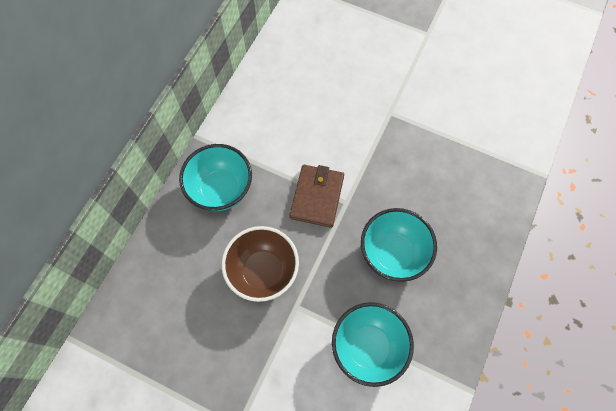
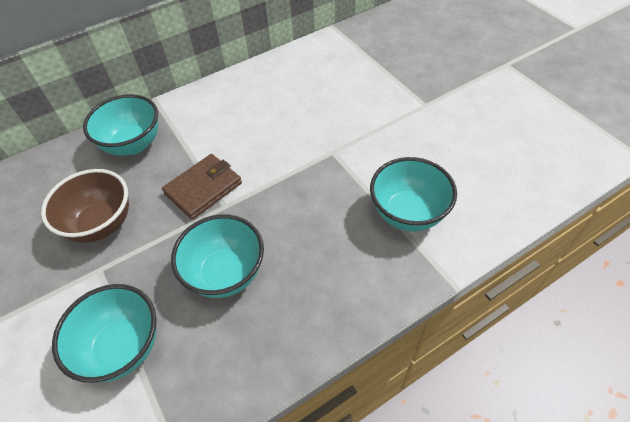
camera: 35 degrees right, 15 degrees down
none -> turquoise bowl [370,157,457,231]

